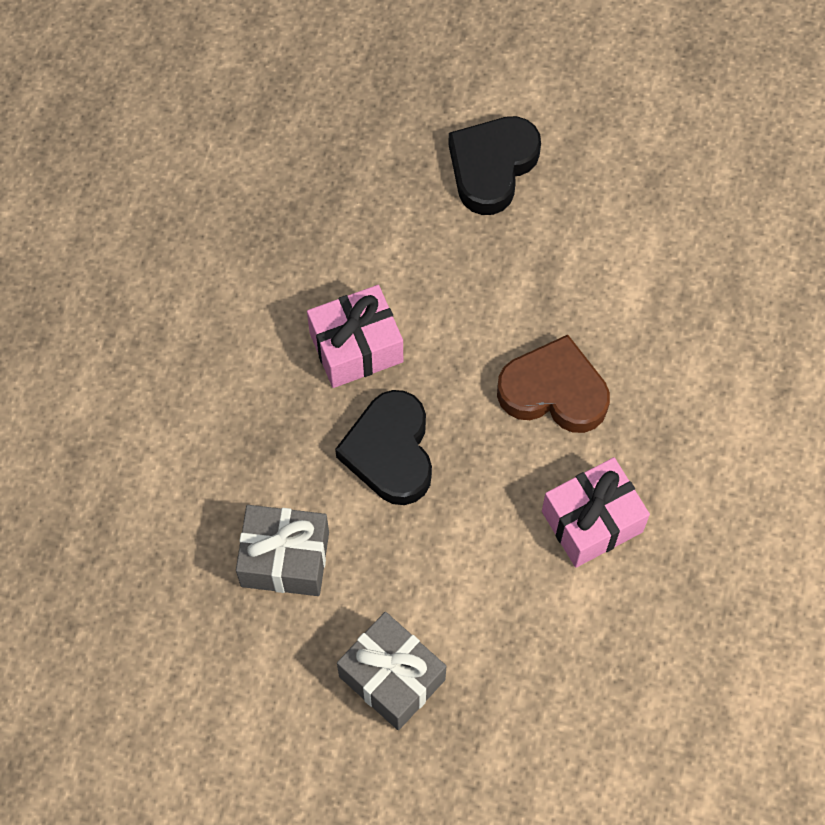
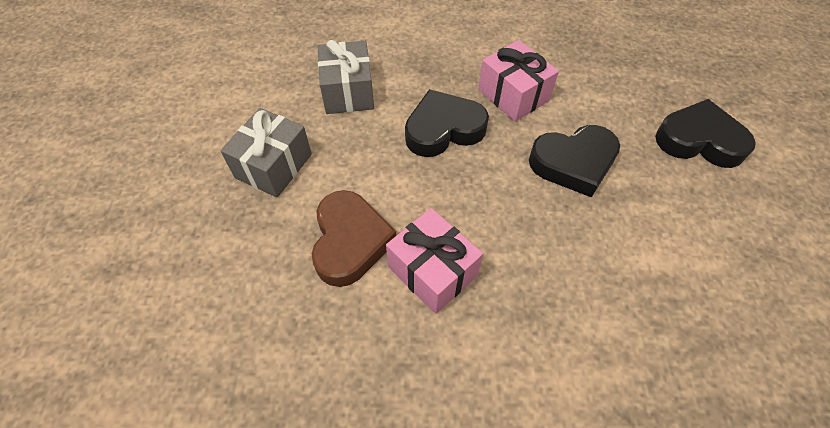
camera: 75 degrees right, 10 degrees down
brown heart [497,335,610,433] -> brown heart moved to [312,190,396,287]
none -> black heart [529,125,620,198]

